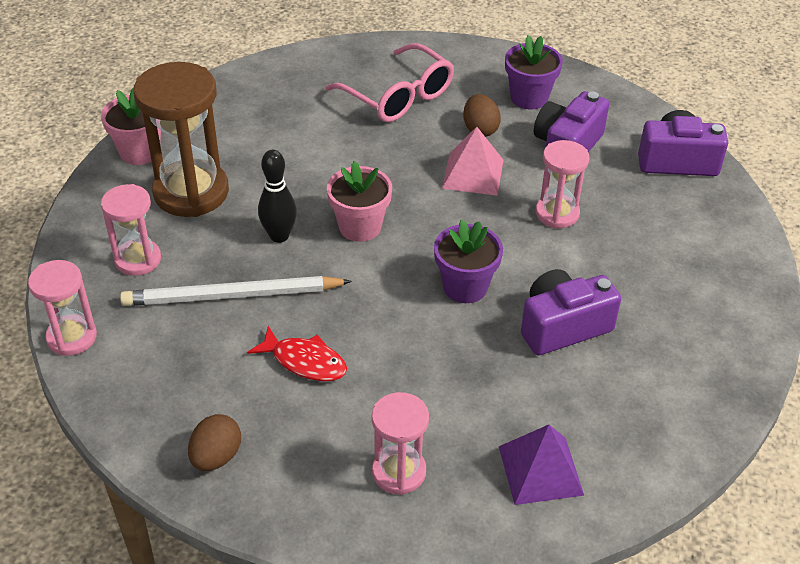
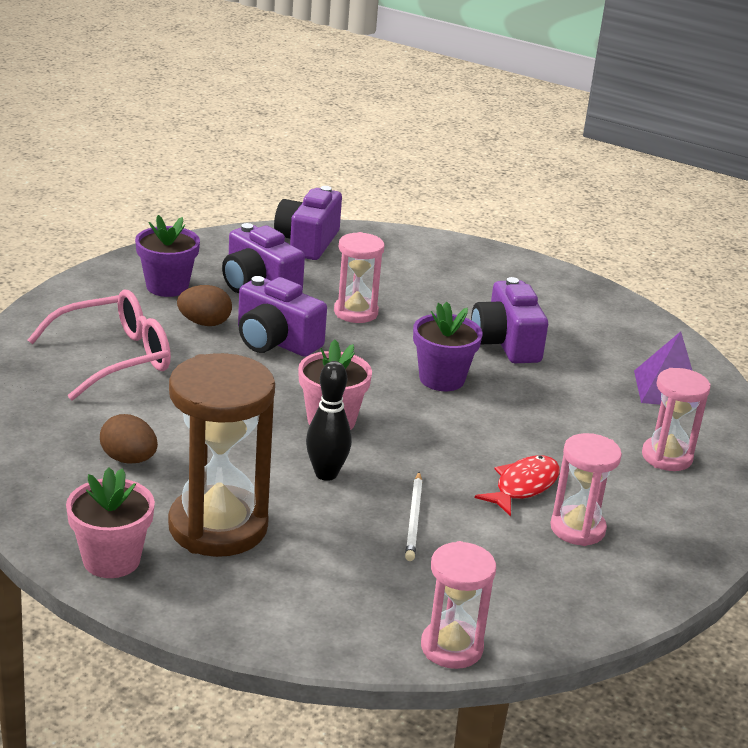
camera: 80 degrees left, 15 degrees down
pink hourglass [101,184,161,276] -> pink hourglass moved to [550,433,622,546]
white pencil [120,276,352,306] -> white pencil [405,472,423,561], size x0.54
brown egg [188,414,241,471] -> brown egg moved to [100,414,158,464]
pink pyramid [442,127,503,196] -> purple camera [238,276,327,357]

